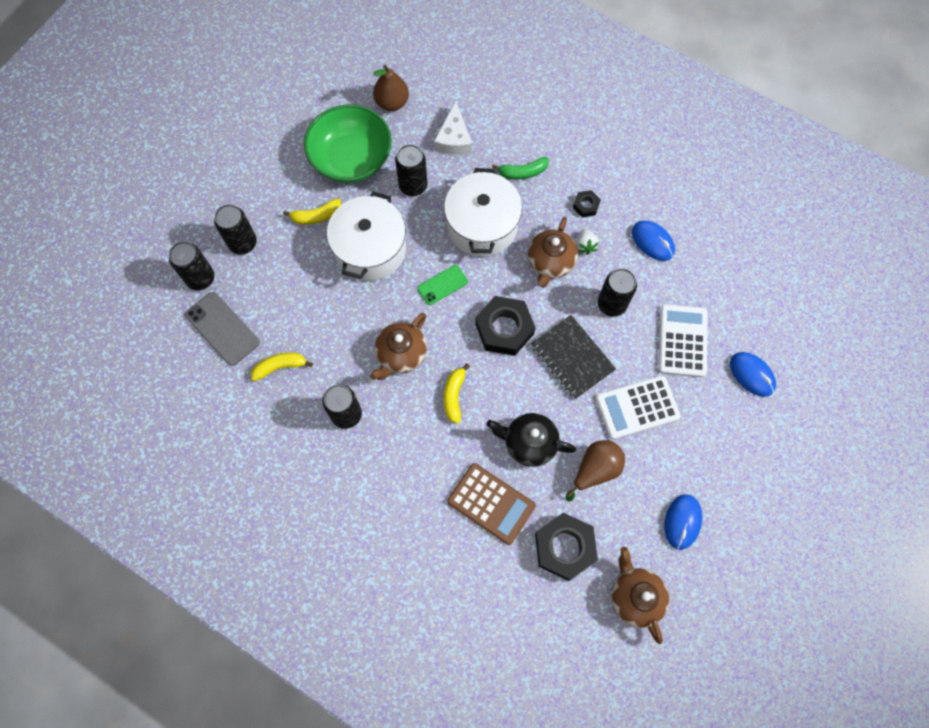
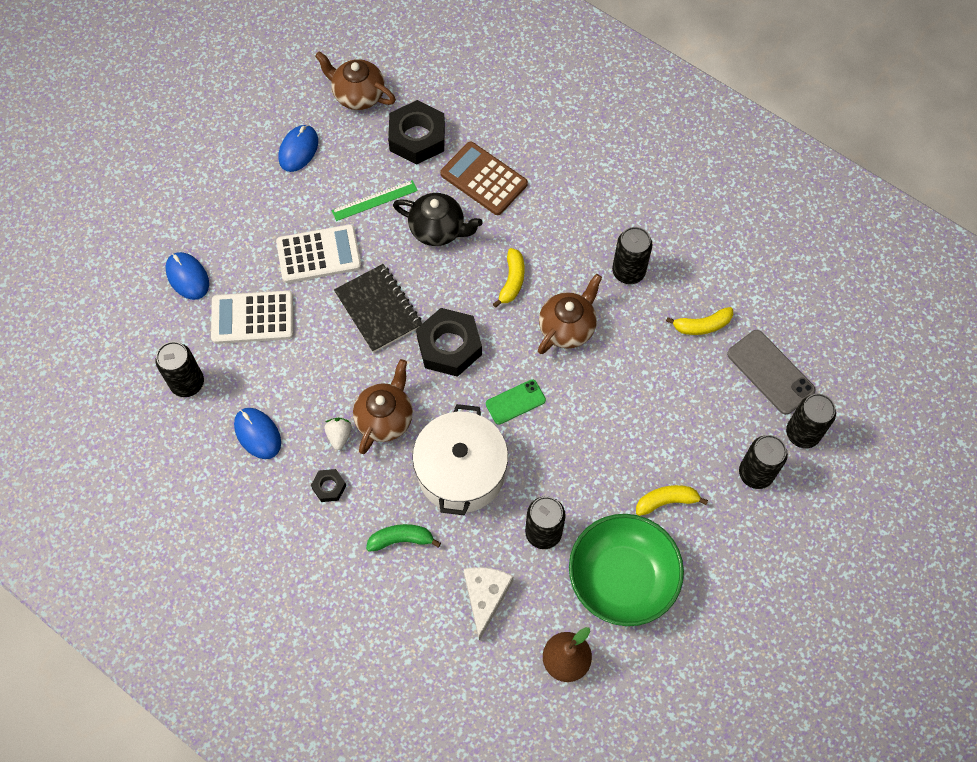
camera: 175 degrees left, 5 degrees down
white pot [327,192,406,281] -> none
brown pear [566,440,625,502] -> green ruler [331,180,418,221]
black can [598,268,637,317] -> black can moved to [156,342,204,397]
brown teapot [611,547,669,644] -> brown teapot turned 135 degrees clockwise [315,51,396,110]
white calculator [659,304,708,377] -> white calculator turned 75 degrees clockwise [211,290,294,344]

